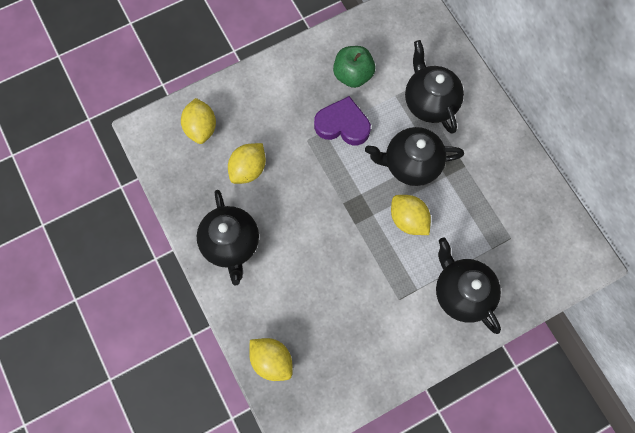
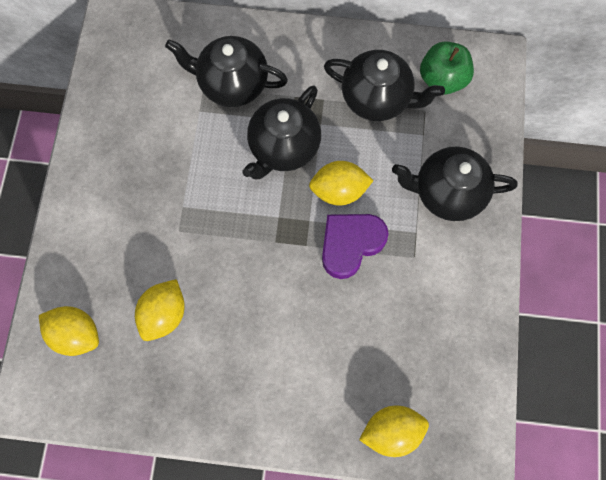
camera: 55 degrees left, 0 degrees up
black teapot [197,190,259,286] -> black teapot moved to [324,50,445,121]
yellow lemon [228,143,266,184] -> yellow lemon turned 45 degrees clockwise [135,279,185,341]
purple heart [314,96,371,145] -> purple heart moved to [322,214,389,279]
green apple [333,46,375,88] -> green apple moved to [420,41,474,95]

